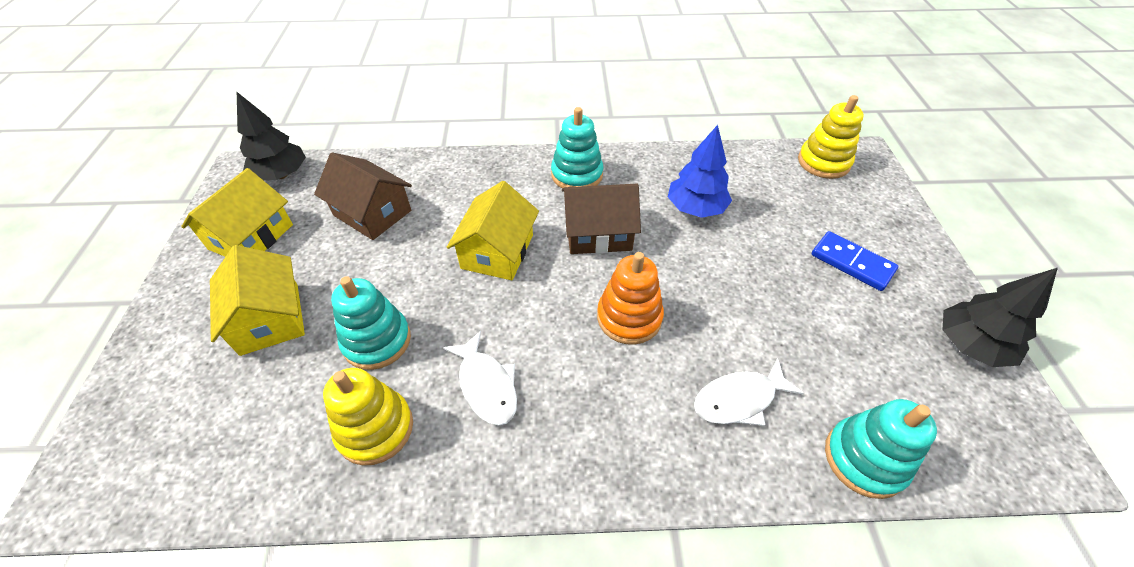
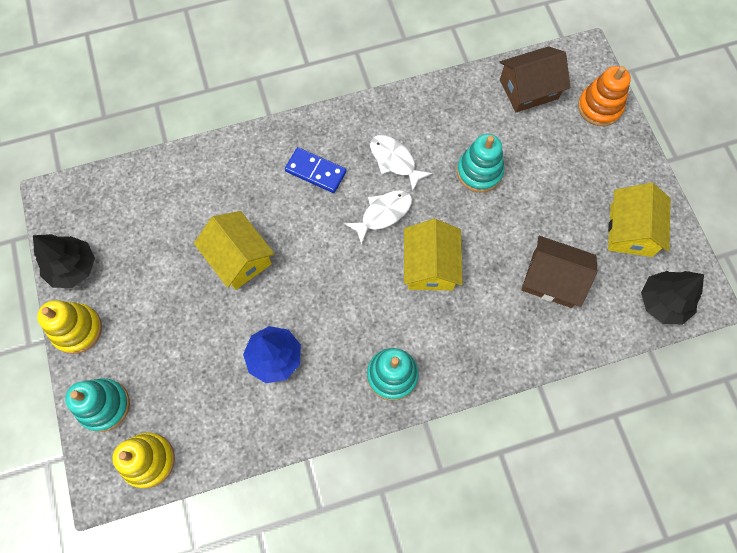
camera: 165 degrees right, 20 degrees up
yellow house [210,245,305,356] -> yellow house moved to [194,211,275,290]
yellow stacking toy [323,368,413,466] -> yellow stacking toy moved to [37,301,102,354]
brown house [562,184,641,254] -> brown house moved to [500,46,570,112]
orange stacking toy [597,252,664,345] -> orange stacking toy moved to [578,66,631,126]
white fish [694,358,804,426] -> white fish moved to [344,190,412,245]
blue domino [812,231,898,291] -> blue domino moved to [285,147,346,193]
turquoise stacking toy [825,399,937,499] -> turquoise stacking toy moved to [65,378,130,432]

